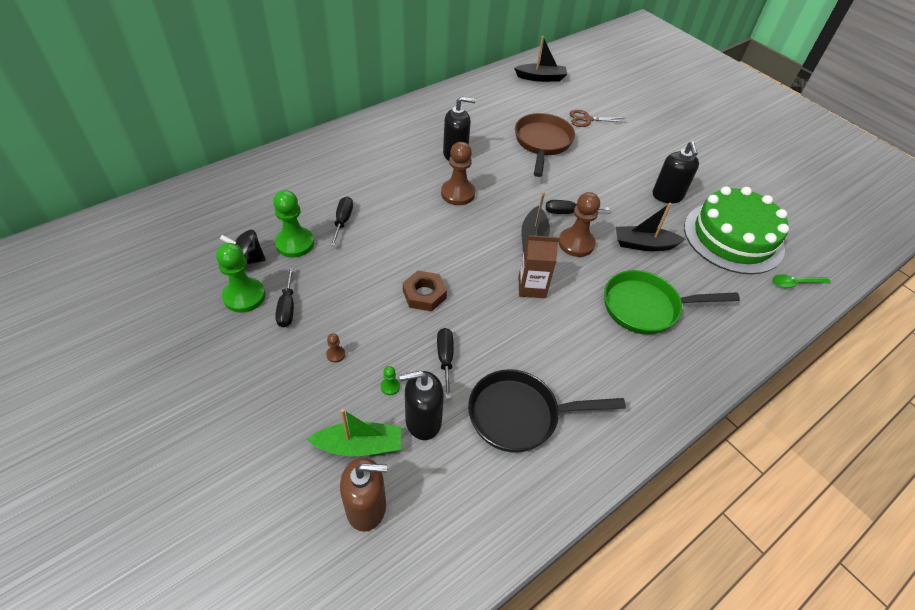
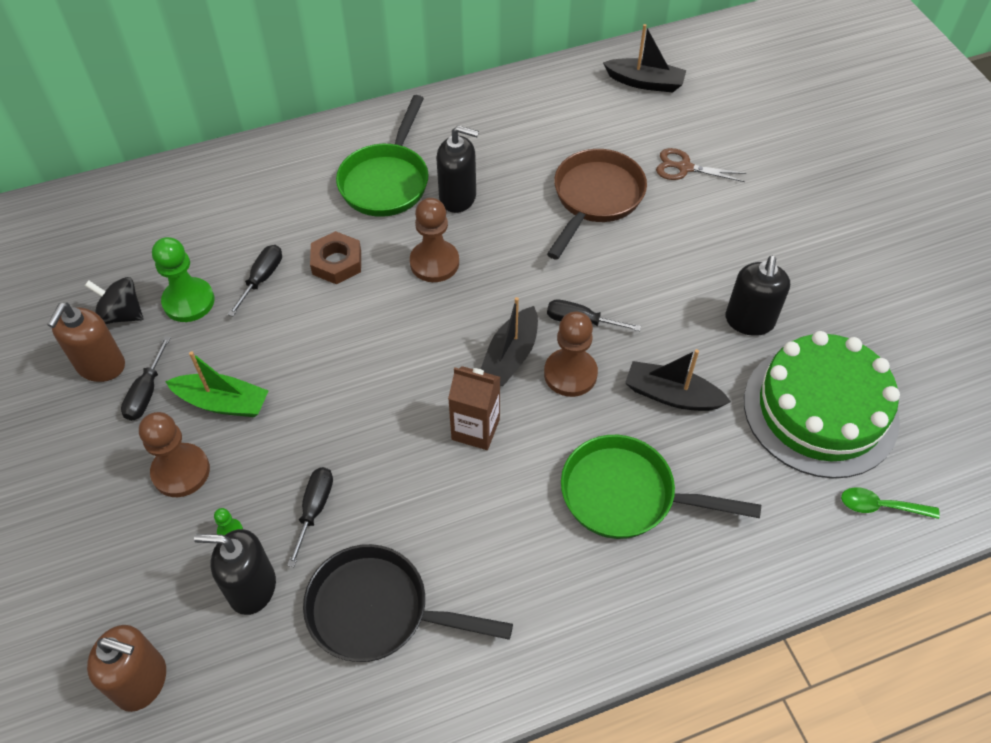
camera: 20 degrees right, 5 degrees up
green pawn [216,243,265,313] -> brown soap dispenser [47,303,125,382]
green boat [307,409,401,457] -> green boat moved to [165,351,269,417]
brown pawn [326,333,345,363] -> brown pawn [139,412,210,497], size x2.33
brown nut [403,271,447,312] -> brown nut moved to [310,231,361,284]
none -> green pan [336,95,429,217]

